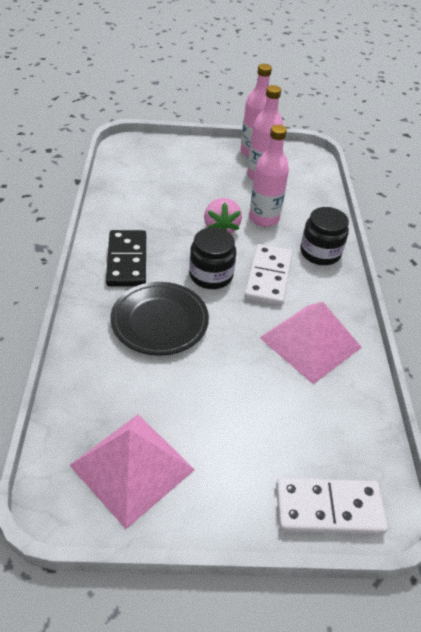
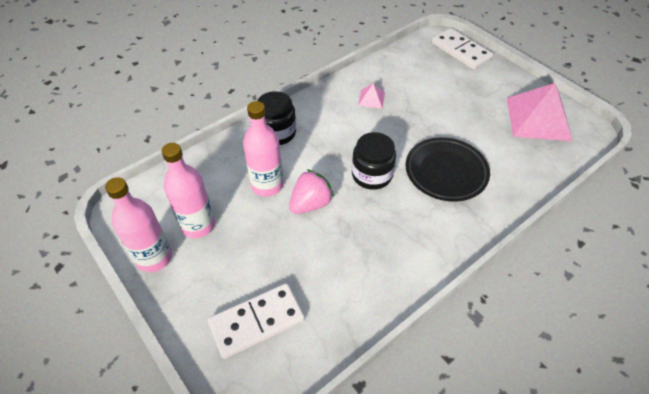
camera: 125 degrees left, 5 degrees up
black domino [106,230,146,286] -> none
white domino [244,244,292,306] -> white domino moved to [208,283,305,359]
pink pyramid [260,302,362,384] -> pink pyramid [358,84,385,109], size x0.45

